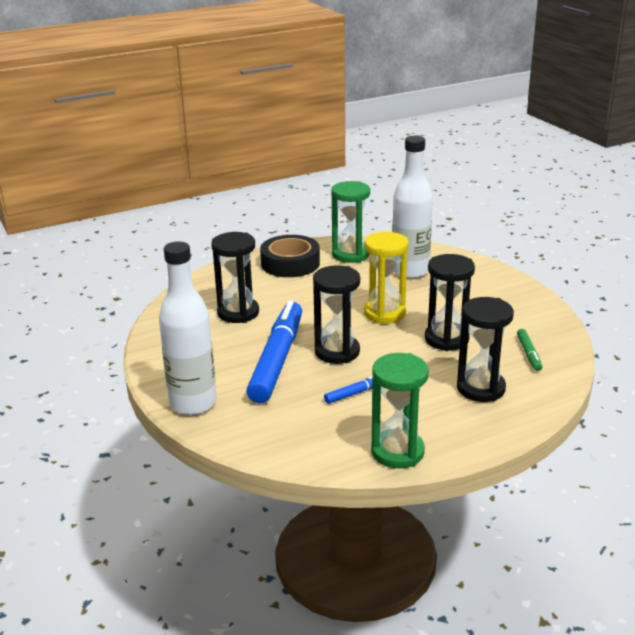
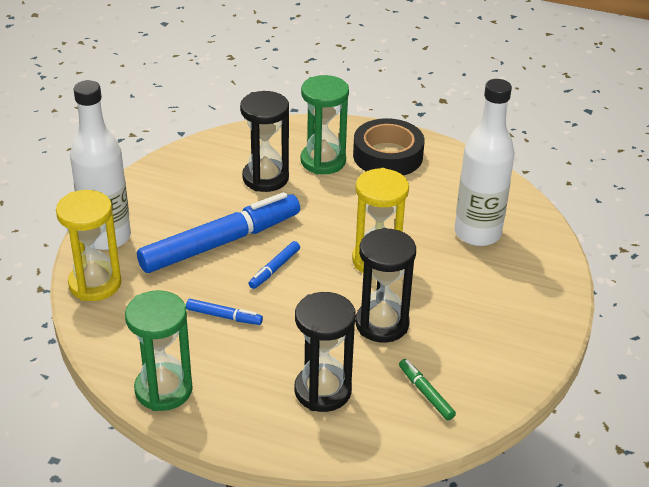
camera: 45 degrees right, 10 degrees up
black hourglass [313,265,360,364] -> blue marker [248,241,300,289]
green hourglass [331,181,370,263] -> green hourglass moved to [301,75,349,174]
green marker [517,329,542,371] -> green marker turned 105 degrees clockwise [399,359,456,420]
none -> yellow hourglass [56,190,121,301]

